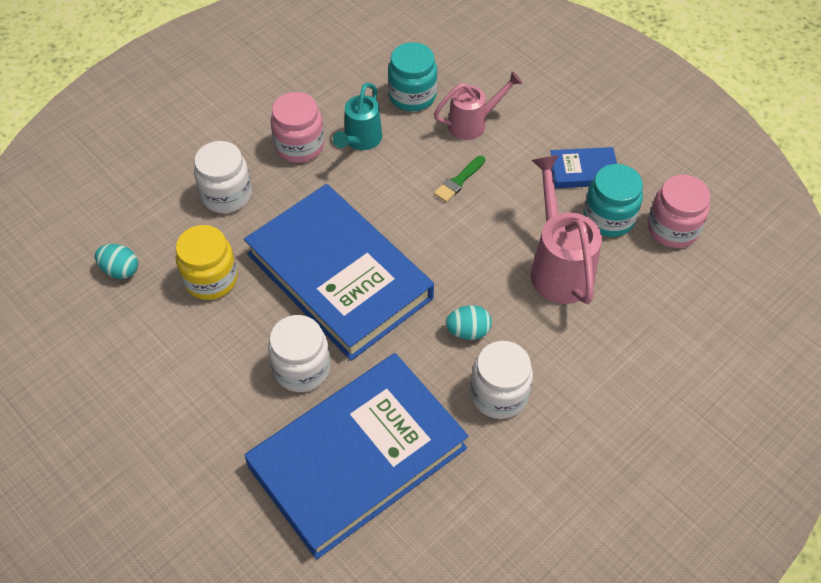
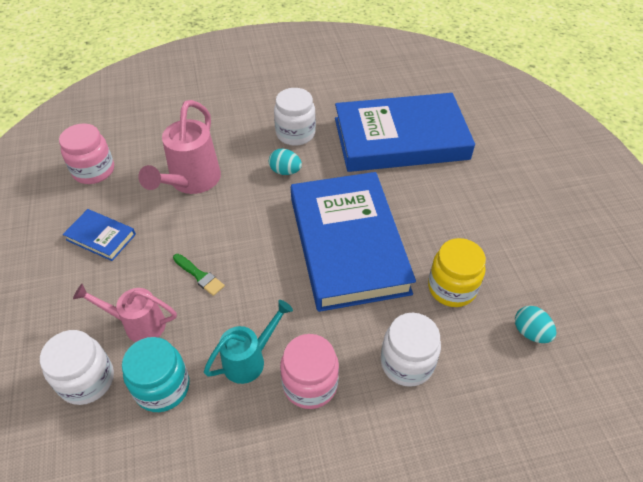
camera: 150 degrees left, 5 degrees down
white jar [268,315,331,392] -> white jar moved to [40,330,114,405]
green brush [434,156,485,202] -> green brush turned 60 degrees clockwise [173,254,225,296]
turquoise jar [583,164,643,237] -> none

